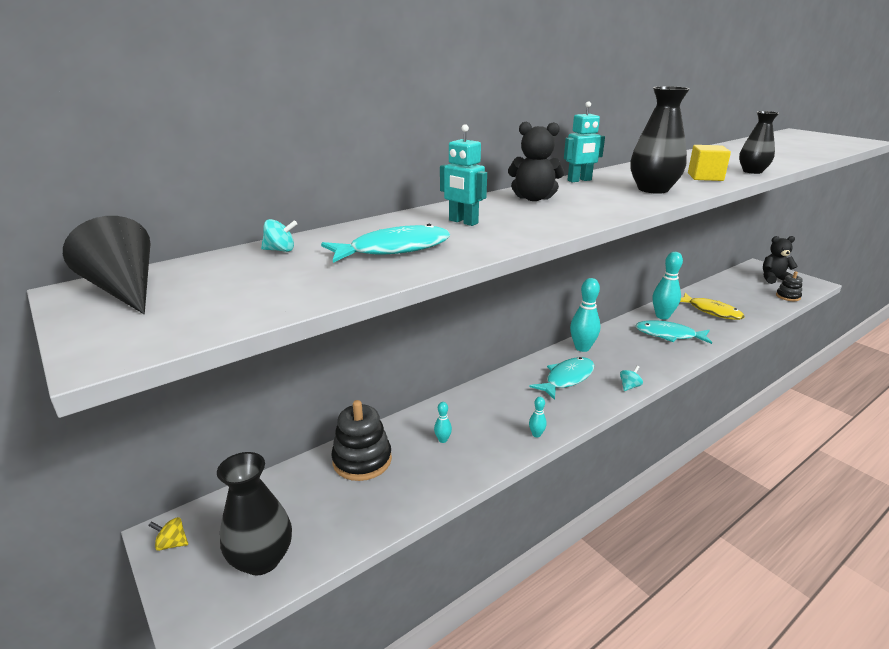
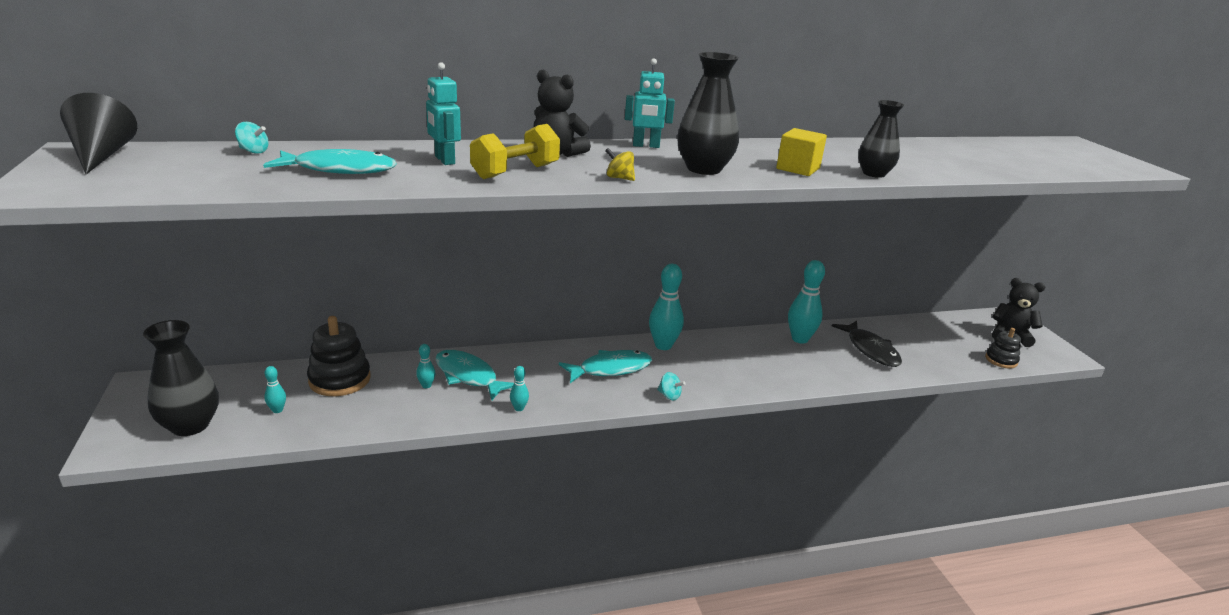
camera: 20 degrees right, 0 degrees up
yellow spinning top [148,517,188,551] -> yellow spinning top moved to [605,148,635,181]
turquoise spinning top [620,365,643,391] -> turquoise spinning top turned 60 degrees clockwise [657,372,686,400]
turquoise fish [635,320,712,344] -> turquoise fish moved to [435,350,514,400]
yellow fish [680,293,745,320] -> black fish [832,321,902,367]
none -> turquoise bowling pin [264,366,286,413]
none -> yellow dumbbell [470,124,560,179]

